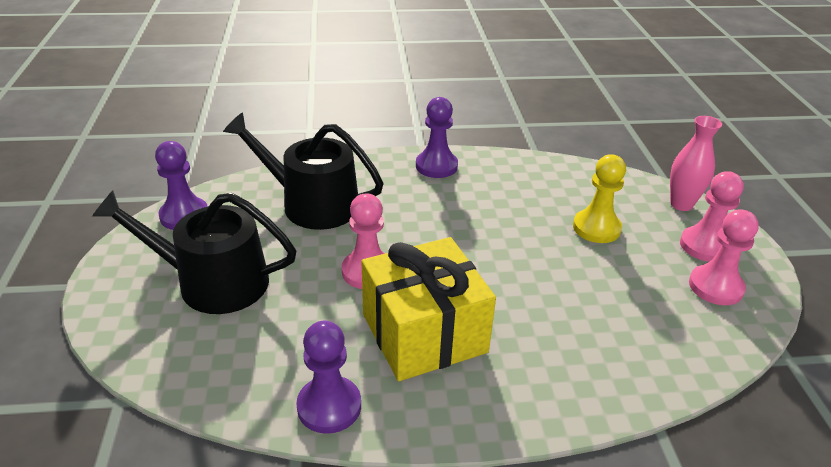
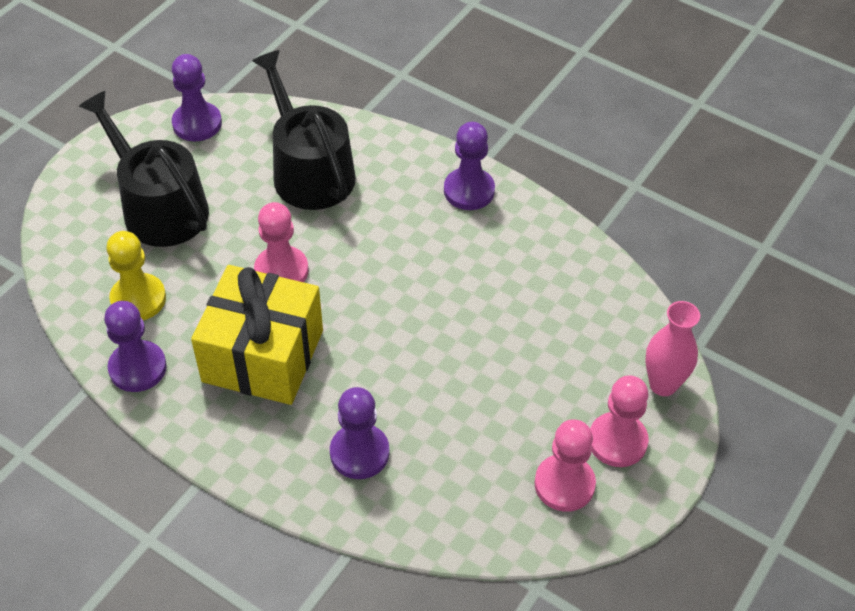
camera: 40 degrees right, 15 degrees up
yellow pawn [573,154,626,243] -> yellow pawn moved to [106,231,166,320]
none -> purple pawn [330,387,389,479]

